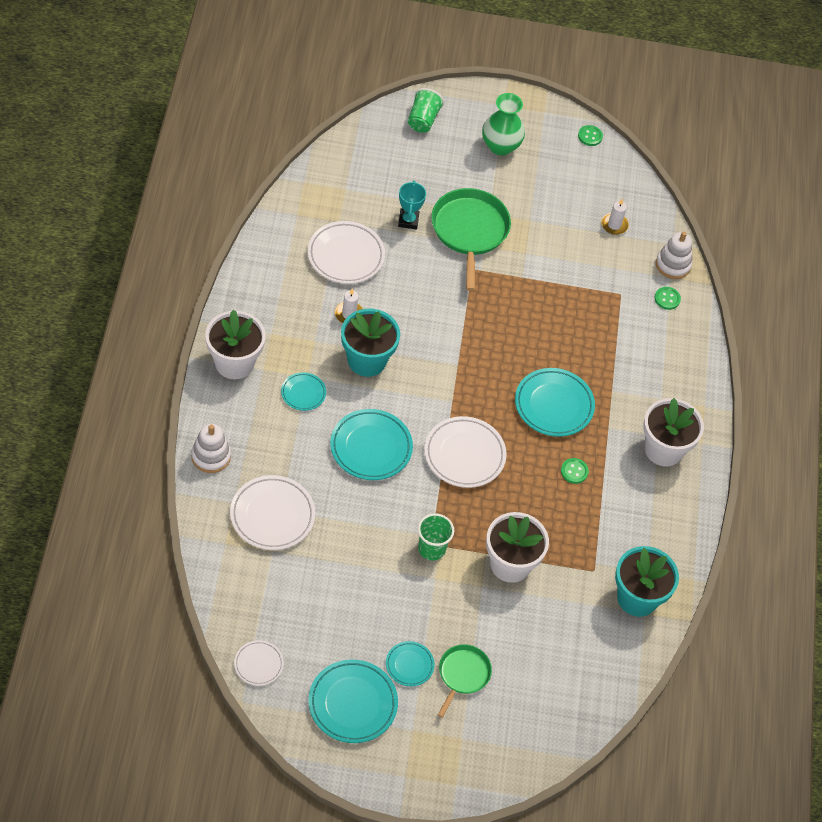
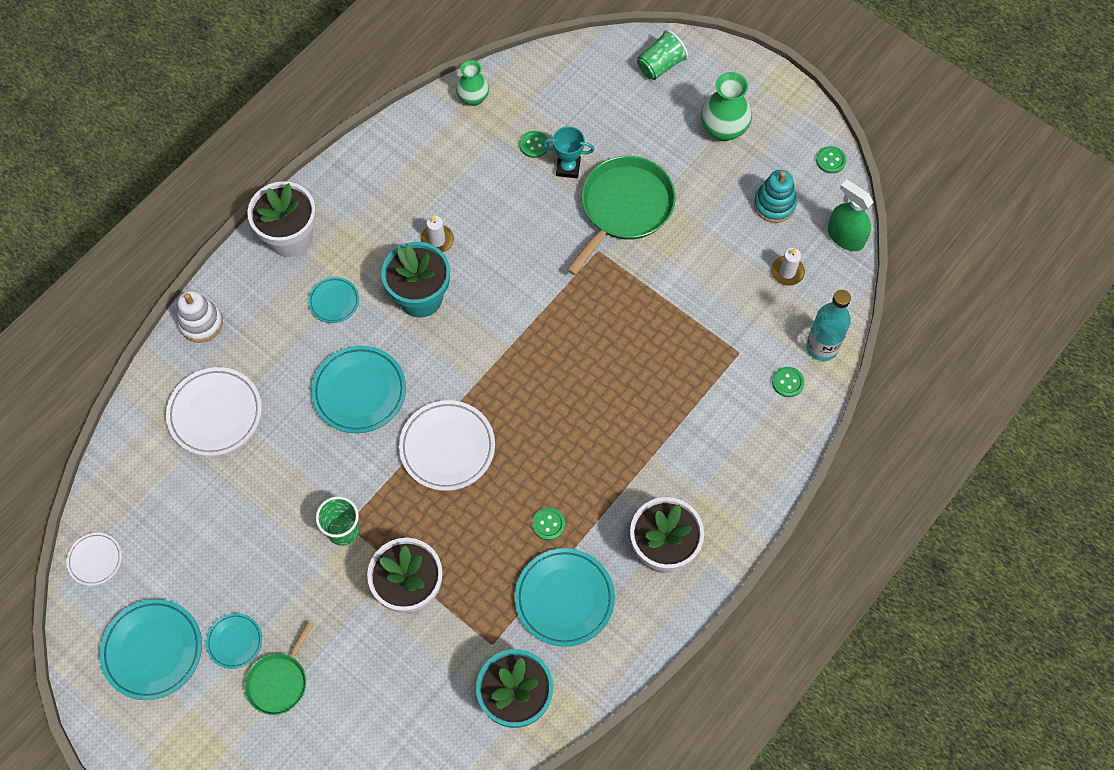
camera: 40 degrees right, 10 degrees up
white plate [308,221,385,284] -> none
turquoise trophy [398,180,426,229] -> turquoise trophy turned 60 degrees clockwise [543,126,594,178]
green pan [438,644,492,718] -> green pan turned 150 degrees clockwise [244,621,314,715]
turquoise plate [515,368,595,437] -> turquoise plate moved to [515,548,615,647]
white stacking toy [656,232,692,279] -> turquoise bottle [806,290,851,361]
none -> green vase [456,60,489,106]
none -> green button [519,131,549,158]
none -> turquoise stacking toy [754,170,797,223]
none -> green spray bottle [828,179,874,251]

